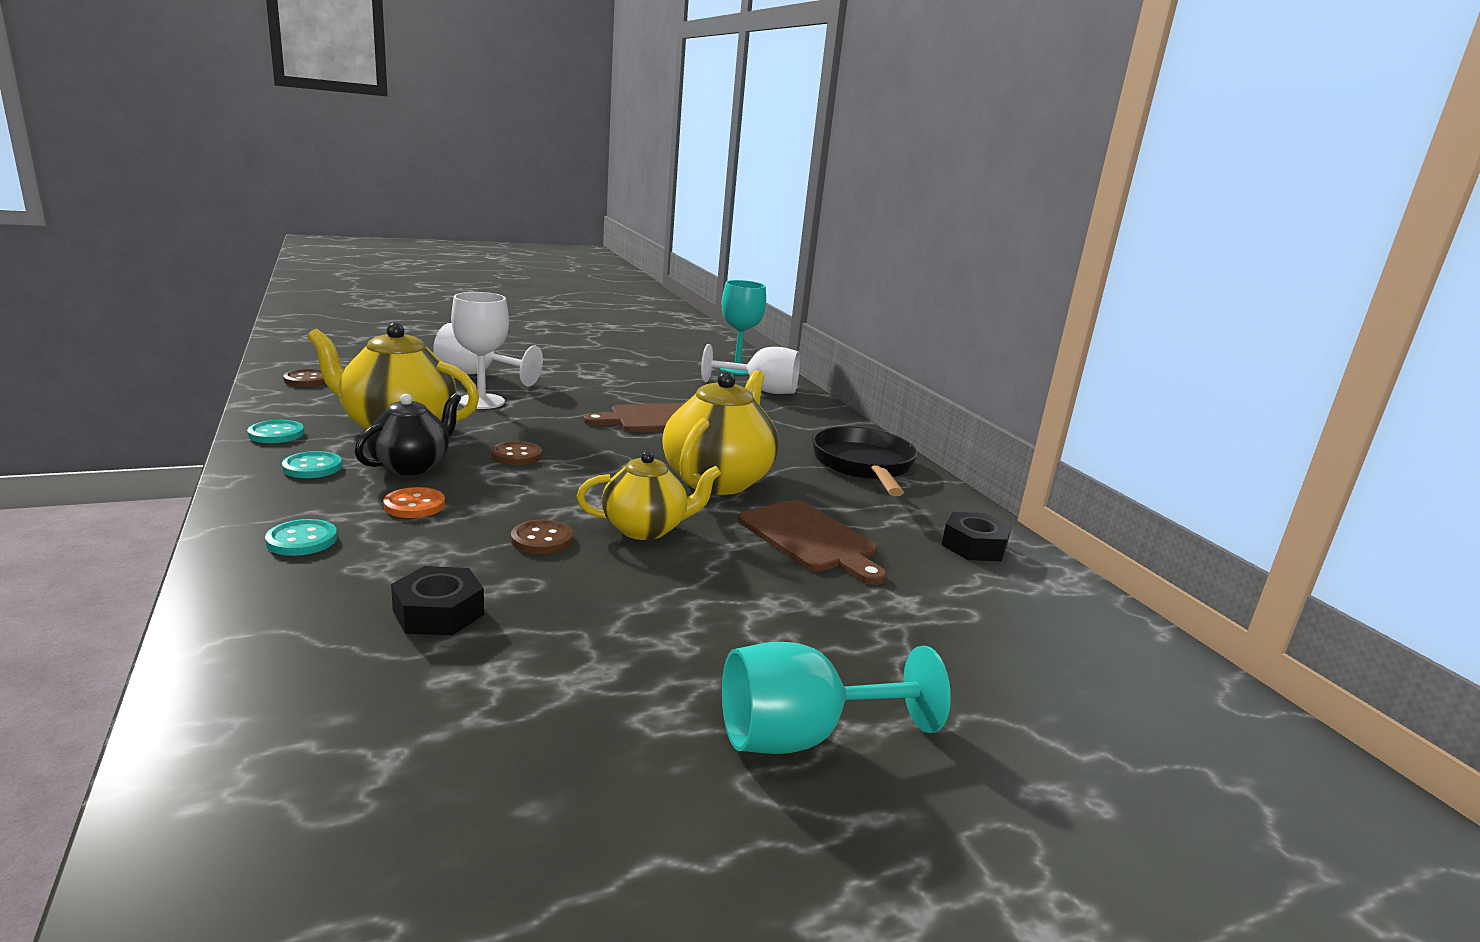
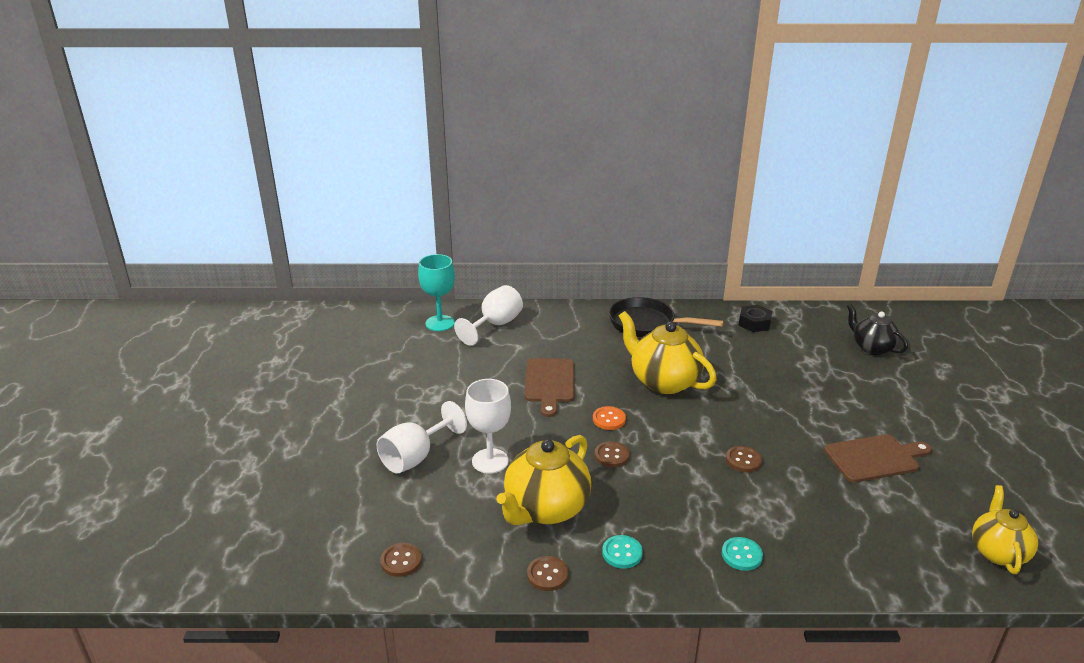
camera: 65 degrees left, 10 degrees up
turquoise button [247,420,304,443] -> brown button [527,556,568,591]
black teapot [355,393,461,475] -> black teapot moved to [847,304,908,355]
orange button [384,487,445,518] -> orange button moved to [593,406,626,430]
black nut [391,566,484,635] -> none
yellow teapot [577,451,721,540] -> yellow teapot moved to [972,485,1038,574]
turquoise goblet [722,642,951,754] -> none
brown cutting board [738,500,887,585] -> brown cutting board moved to [824,434,931,483]

